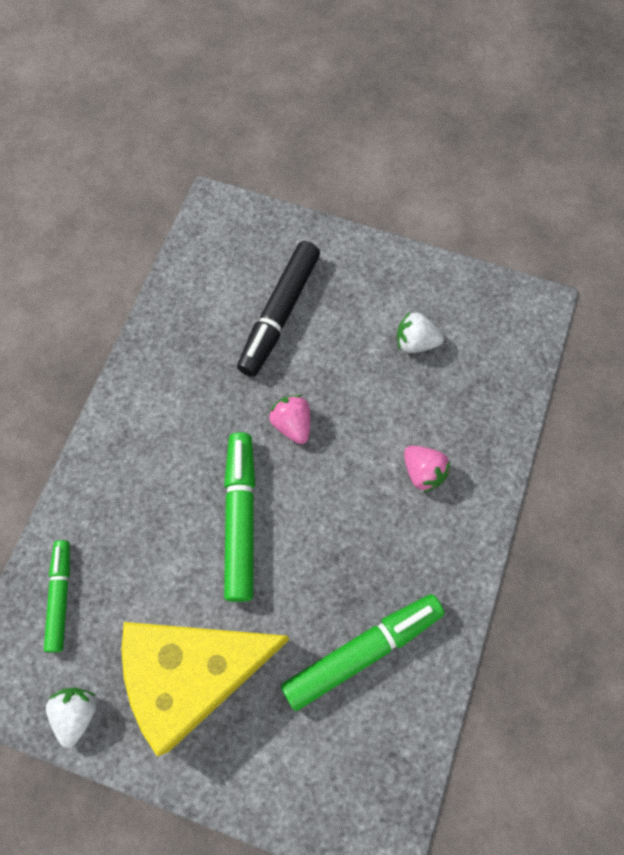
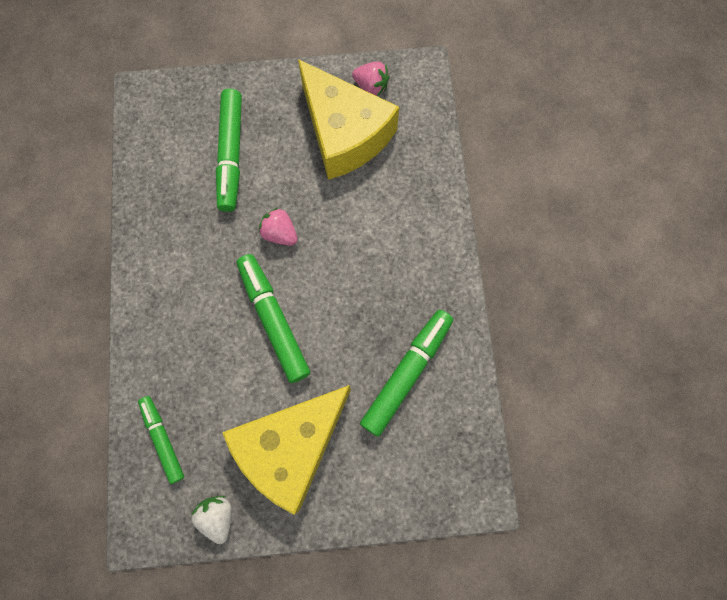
camera: 25 degrees left, 5 degrees up
black marker [237,241,320,377] -> green marker [216,89,242,212]
white strawberry [397,312,444,353] -> yellow cheese [298,59,399,180]
pink strawberry [404,445,450,493] -> pink strawberry moved to [352,62,390,96]

